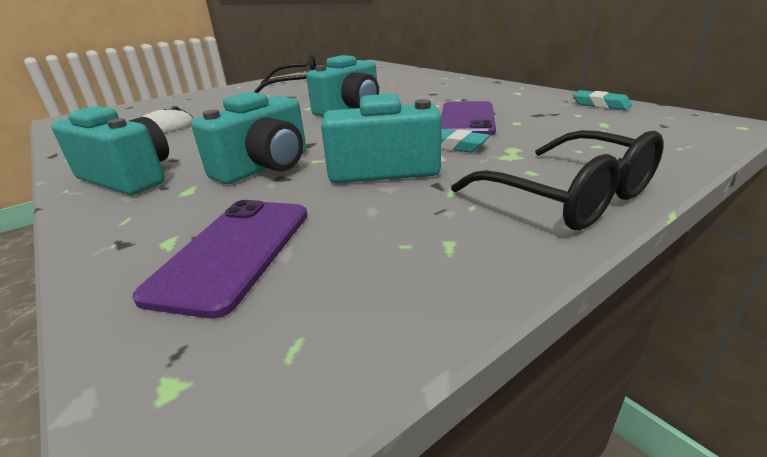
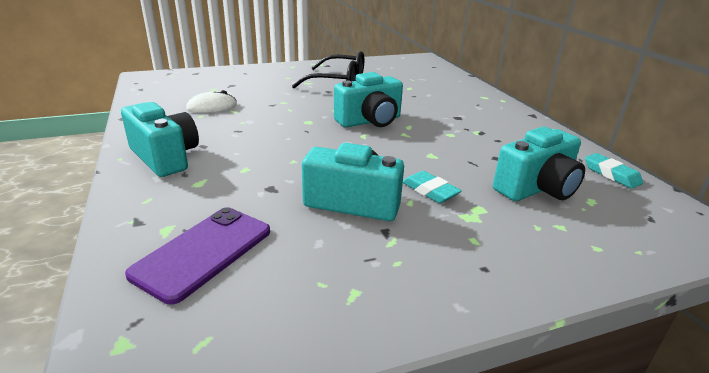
camera: 15 degrees right, 0 degrees up
turquoise camera [191,92,306,184] -> turquoise camera moved to [493,127,585,201]
purple phone [441,101,496,136] -> none
black glasses [451,130,664,230] -> none

